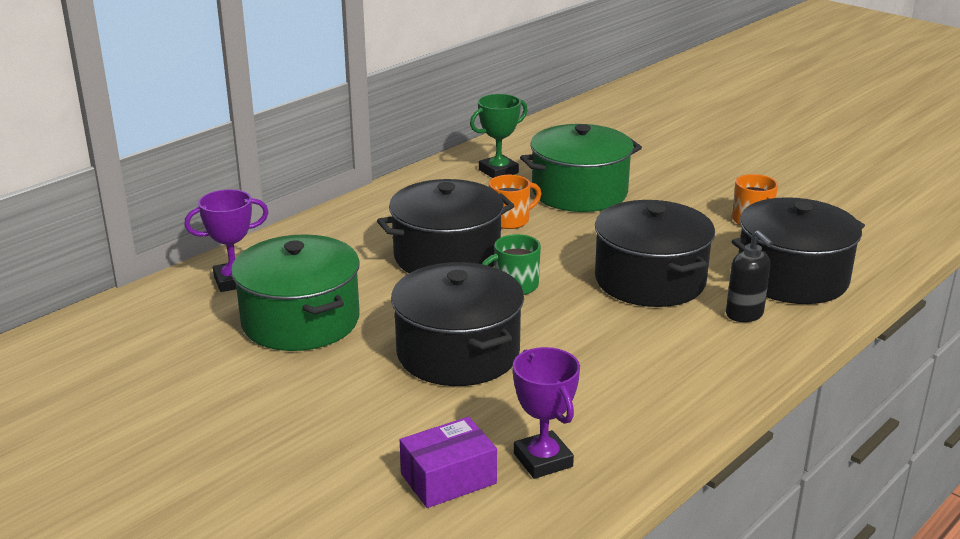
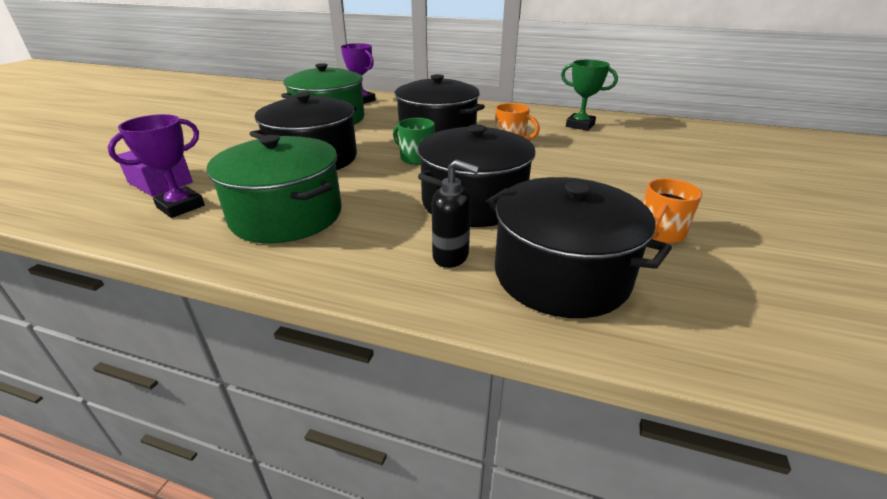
camera: 65 degrees right, 5 degrees up
green pot [520,124,642,212] -> green pot moved to [207,135,342,243]
black soap dispenser [726,230,773,322] -> black soap dispenser turned 105 degrees counterclockwise [432,159,479,268]

